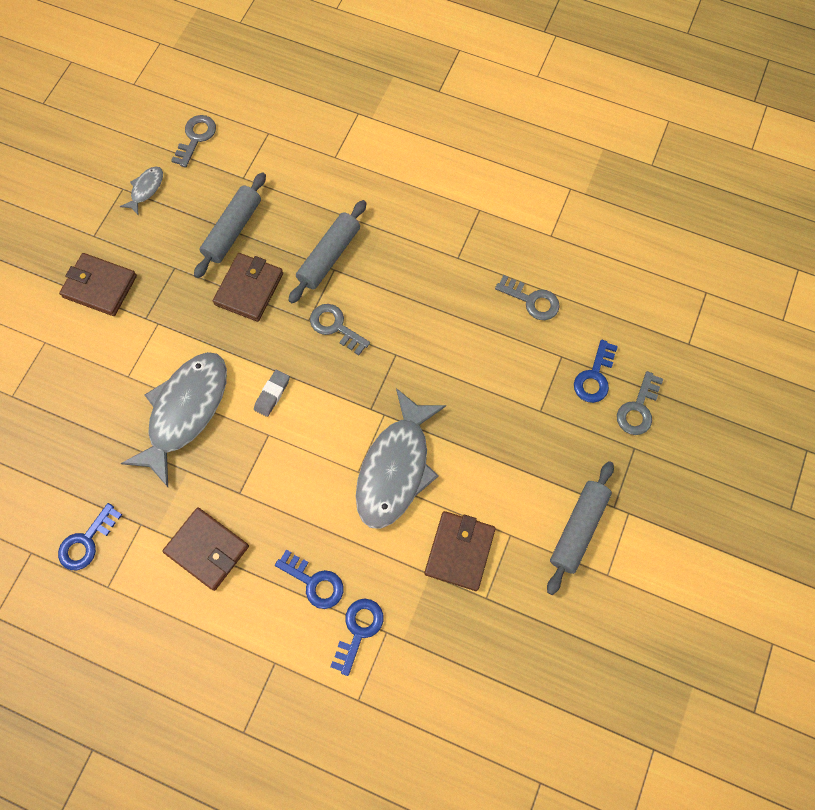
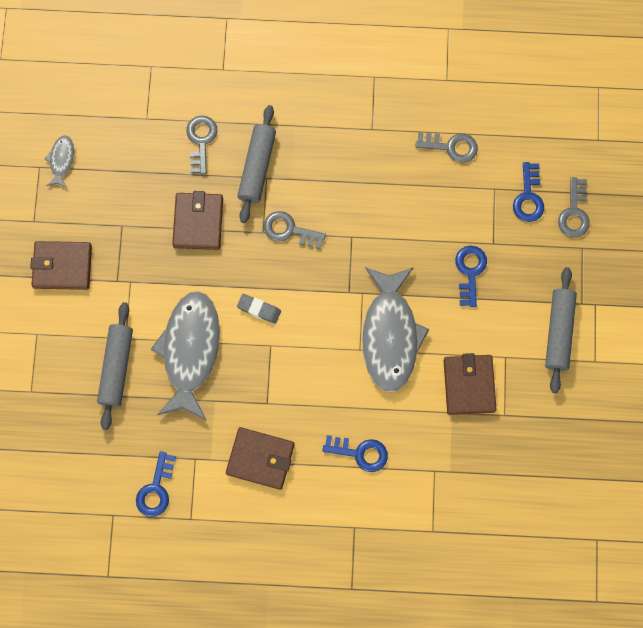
camera: 20 degrees left, 5 degrees up
grey key [171,115,216,168] -> grey key moved to [186,115,217,174]
grey rolling pin [194,172,266,278] -> grey rolling pin moved to [97,302,133,430]
grey eraser [254,370,290,417] -> grey eraser turned 75 degrees counterclockwise [237,294,281,324]
blue key [330,599,383,676] -> blue key moved to [455,245,487,307]

